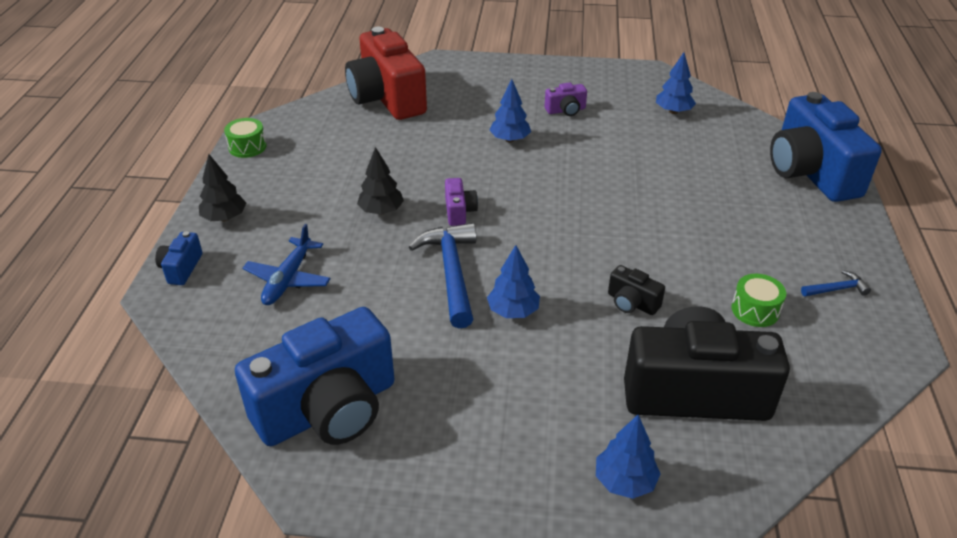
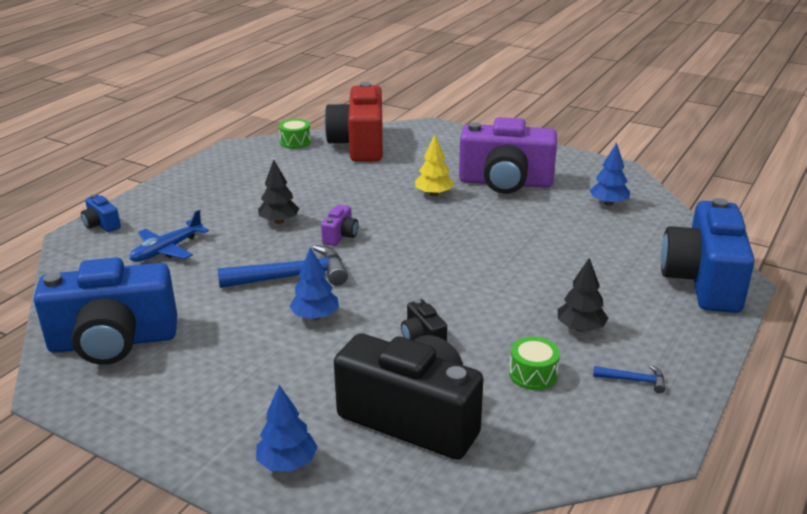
camera: 25 degrees right, 10 degrees down
blue camera [155,231,202,285] -> blue camera turned 75 degrees counterclockwise [81,194,121,232]
black tree [199,154,246,221] -> black tree moved to [558,258,608,332]
green drum [224,118,266,158] -> green drum moved to [279,119,311,149]
blue hammer [409,223,476,328] -> blue hammer turned 60 degrees clockwise [218,245,348,288]
blue tree [489,79,531,142] -> yellow tree [415,135,454,196]
purple camera [545,82,587,116] -> purple camera [459,117,557,194], size x2.40

